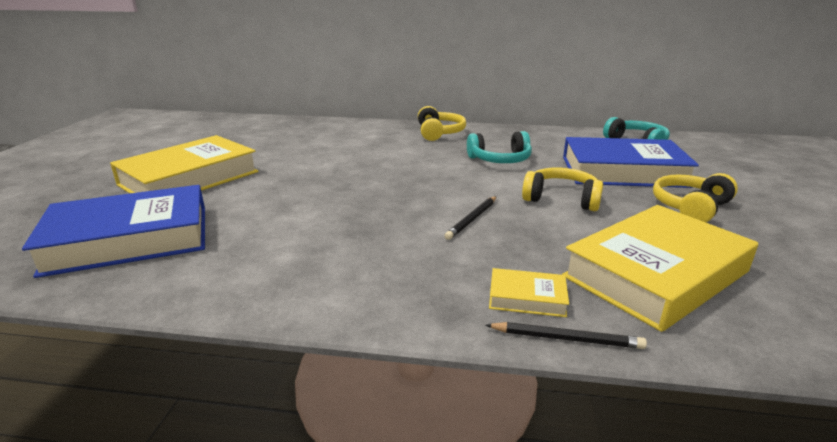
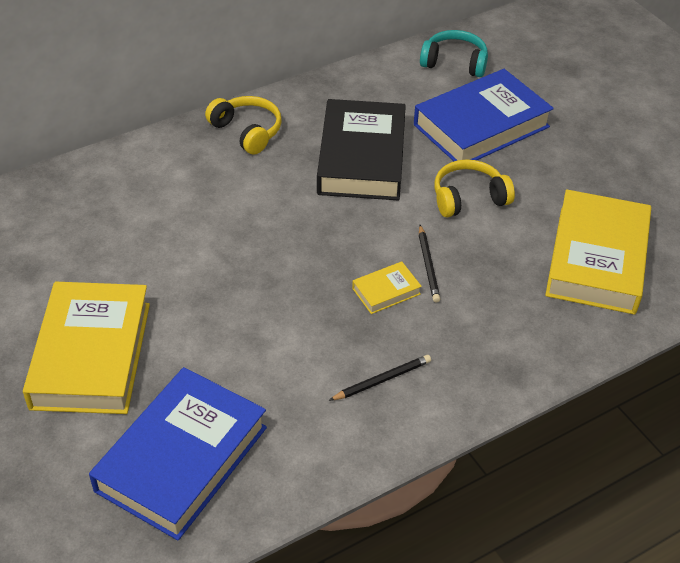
camera: 40 degrees left, 20 degrees up
turquoise headphones [467,131,532,163] -> black book [317,99,406,200]
black pencil [486,322,647,349] -> black pencil moved to [329,355,431,401]
yellow book [489,268,569,317] -> yellow book moved to [352,262,422,314]
yellow headphones [653,173,738,223] -> none

